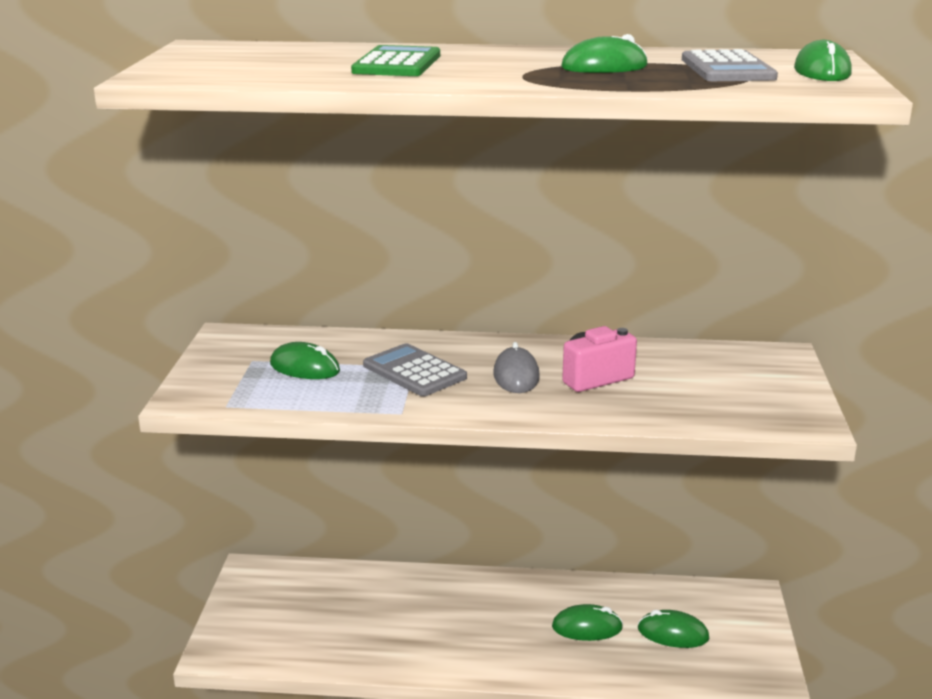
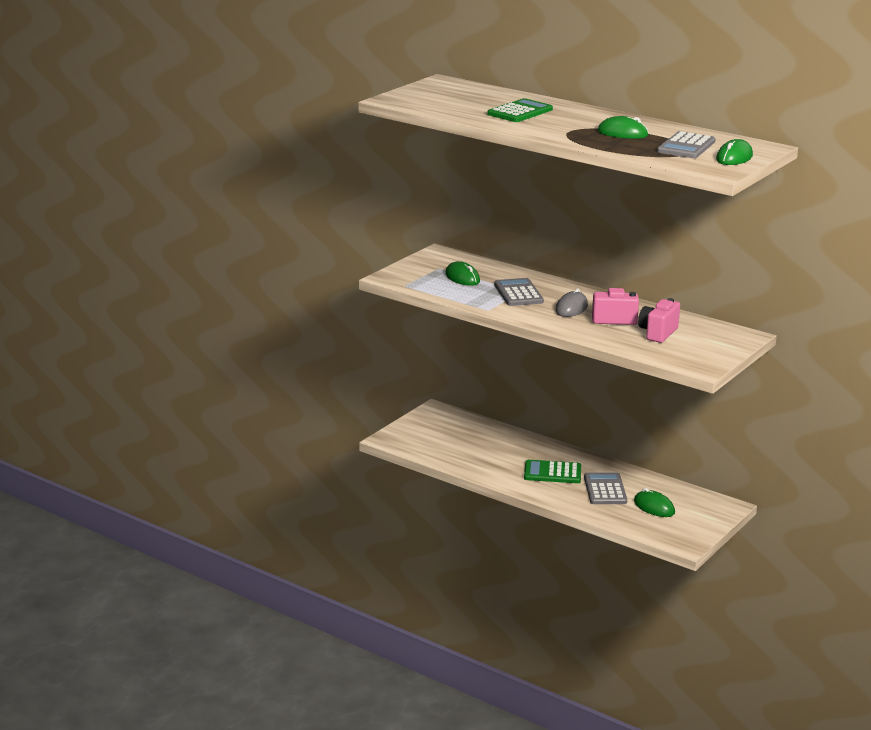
camera: 30 degrees right, 0 degrees up
green mouse [552,604,623,641] -> grey calculator [584,472,627,504]
none -> green calculator [524,460,581,483]
none -> pink camera [638,298,680,343]

